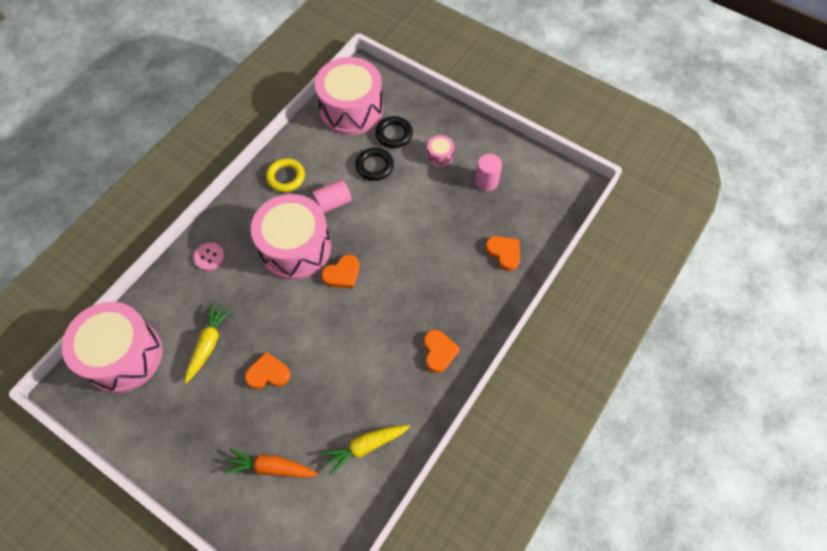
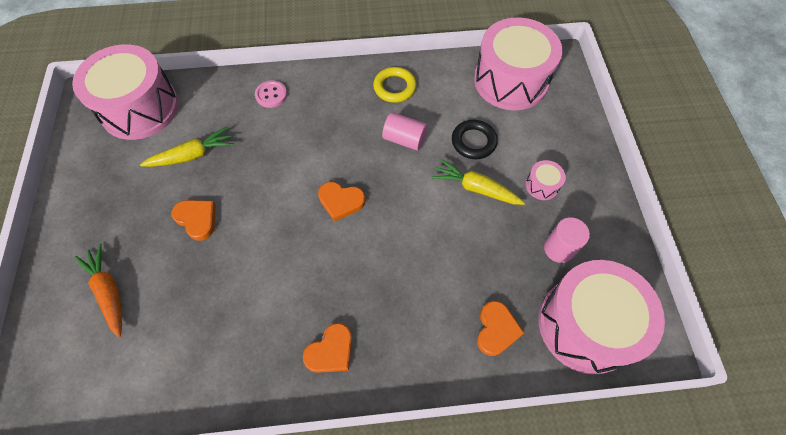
camera: 50 degrees right, 0 degrees up
pink drum [251,194,331,280] -> pink drum moved to [539,260,665,375]
yellow carrot [320,425,410,476] -> yellow carrot moved to [432,159,525,205]
black ring [375,116,413,148] -> none

